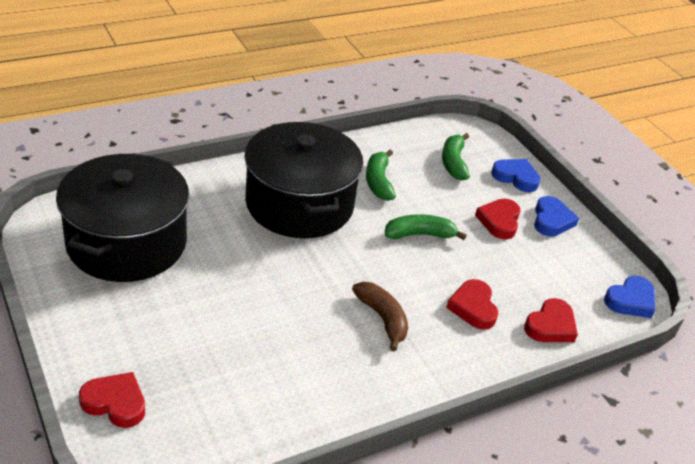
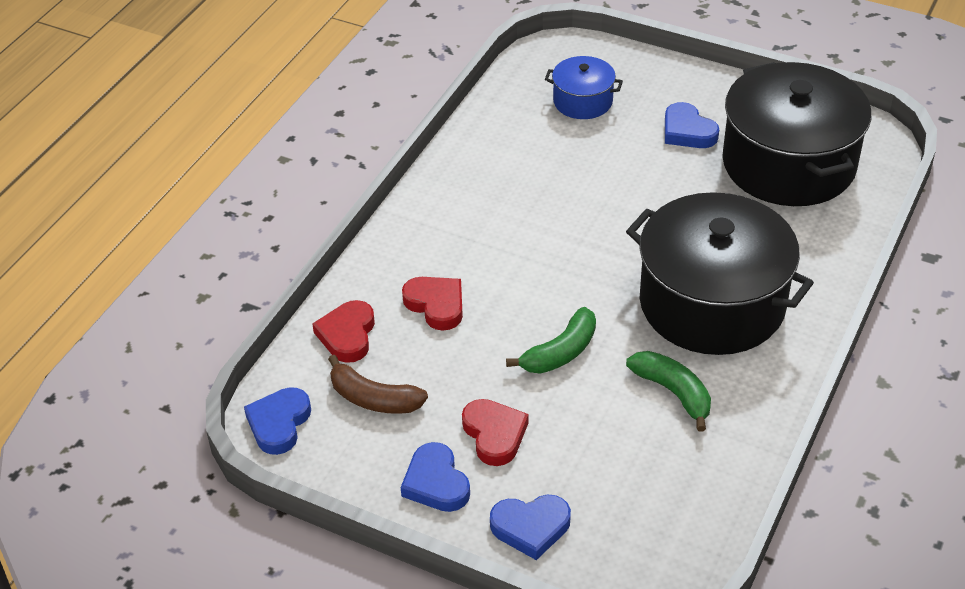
camera: 150 degrees right, 5 degrees up
red heart [79,372,145,428] -> none
brown banana [352,282,408,352] -> brown banana moved to [328,355,428,414]
green banana [442,133,470,180] -> none
none -> blue pot [545,56,623,119]
none -> blue heart [665,102,719,148]

